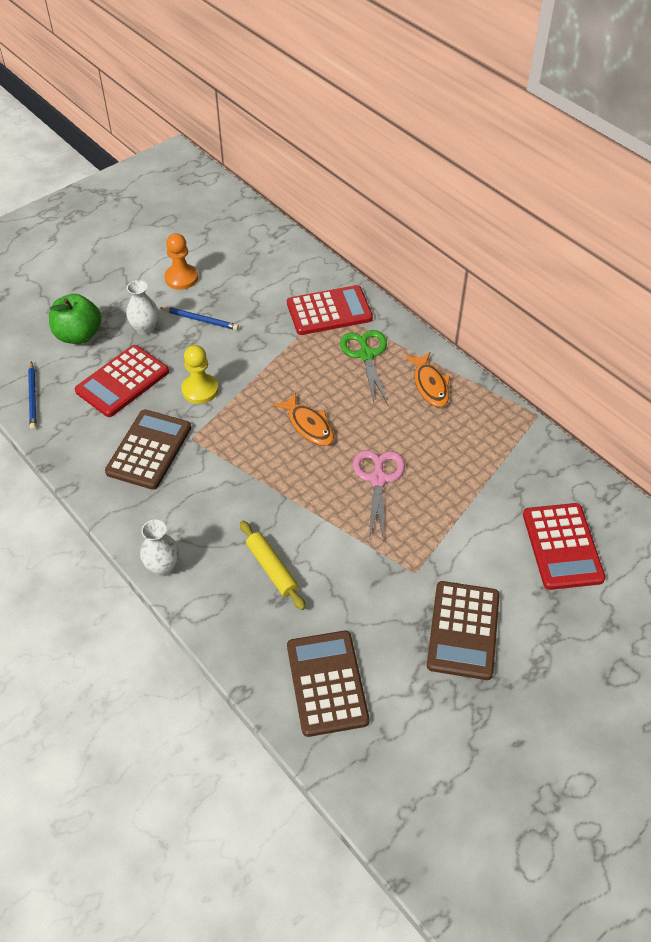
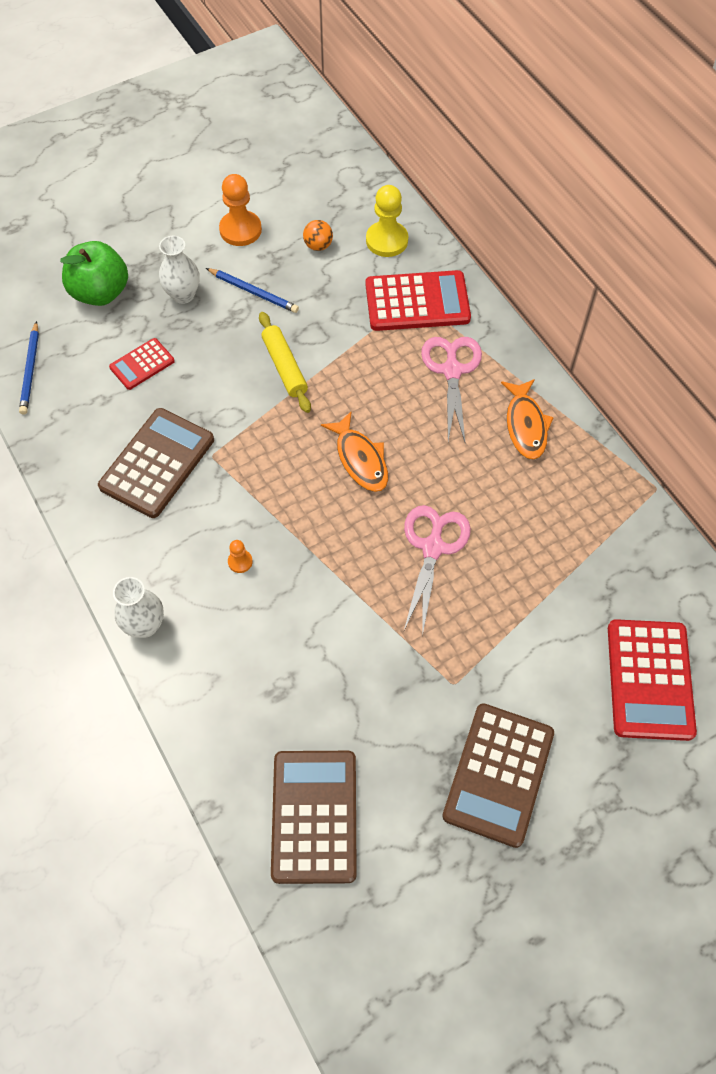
camera: 10 degrees right, 10 degrees up
red calculator [75,345,169,417] -> red calculator [109,338,175,390], size x0.55
yellow pawn [181,345,218,404] -> yellow pawn moved to [366,185,408,257]
yellow rolling pin [240,521,306,610] -> yellow rolling pin moved to [259,312,311,413]
green scissors [340,330,387,403] -> pink scissors [421,337,482,442]
none -> orange pawn [228,540,253,573]
none -> orange ball [303,220,333,251]

